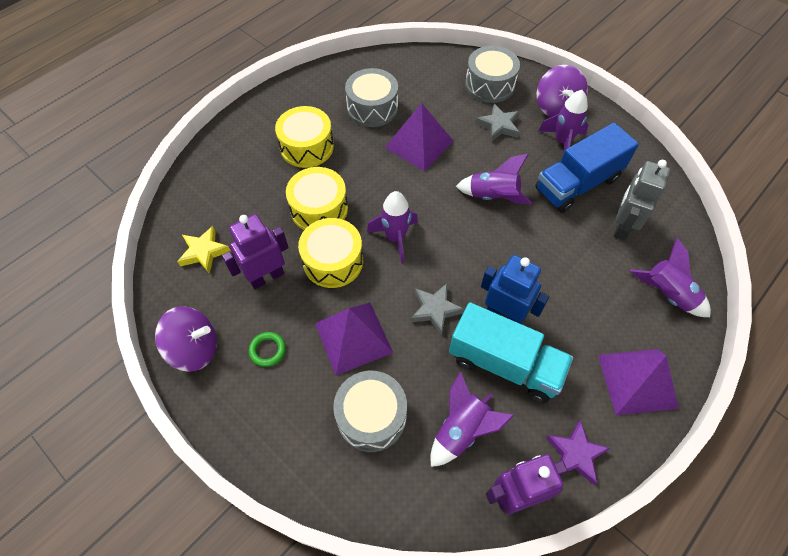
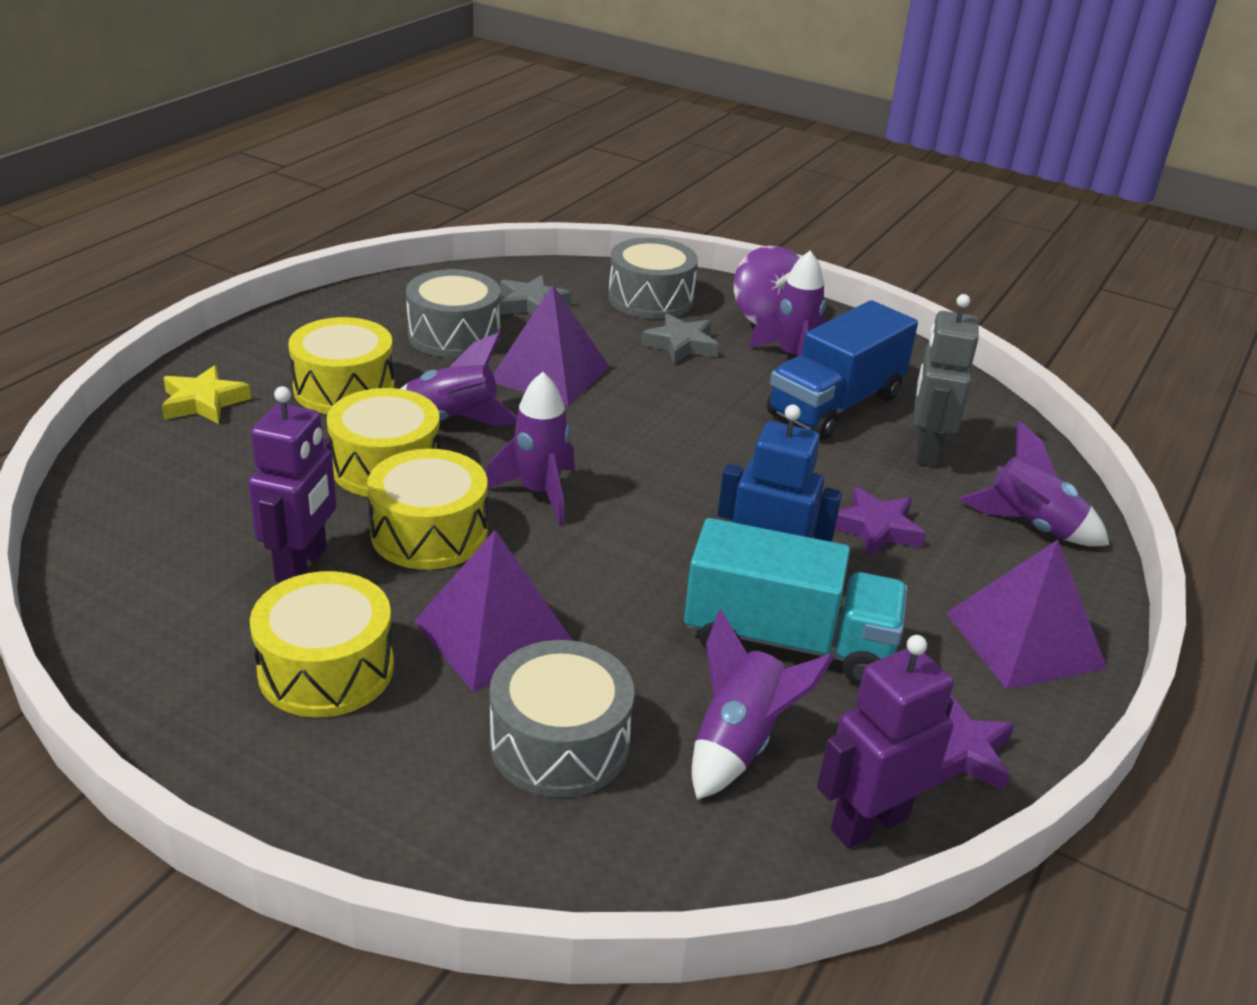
camera: 15 degrees left, 25 degrees down
purple spinning top [155,306,217,372] -> none
yellow star [177,226,231,274] -> yellow star moved to [162,365,251,424]
purple robot [222,214,288,289] -> purple robot turned 150 degrees clockwise [248,386,336,583]
green ring [249,332,286,367] -> yellow drum [250,571,394,718]
grey star [411,284,465,336] -> grey star moved to [500,275,571,315]
purple rocket [456,154,532,204] -> purple rocket moved to [400,332,517,426]
none -> purple star [835,487,926,558]

